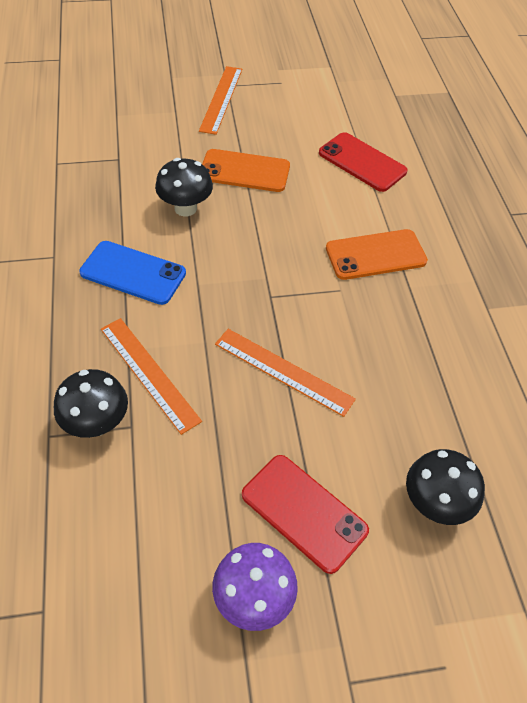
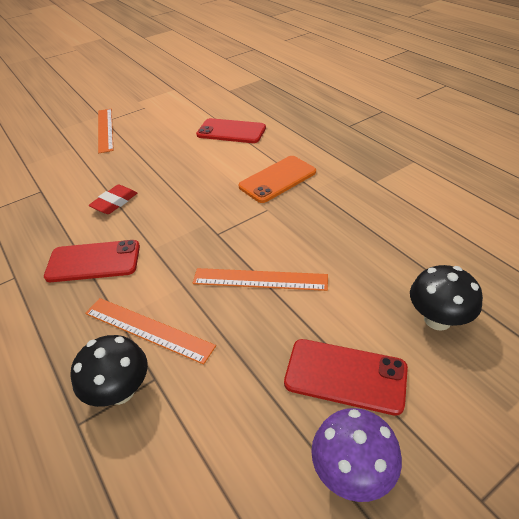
camera: 20 degrees left, 10 degrees down
blue phone [79,241,186,305] -> red phone [44,240,140,282]
black mushroom [155,158,213,216] -> red eraser [88,185,137,214]
orange phone [202,149,290,192] -> none

